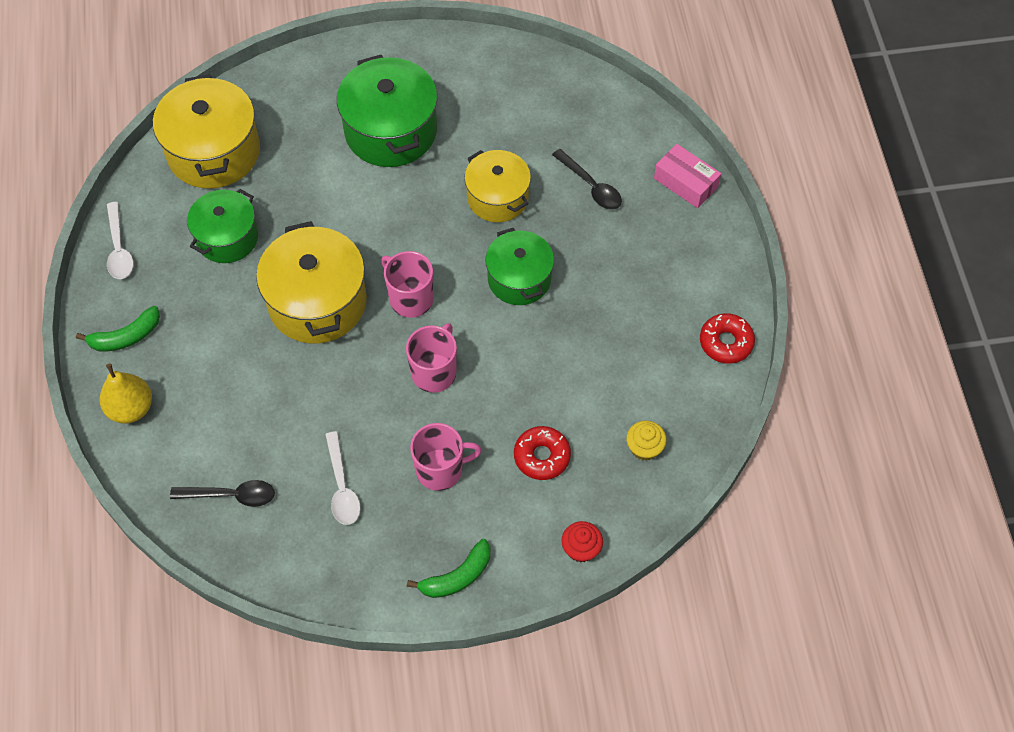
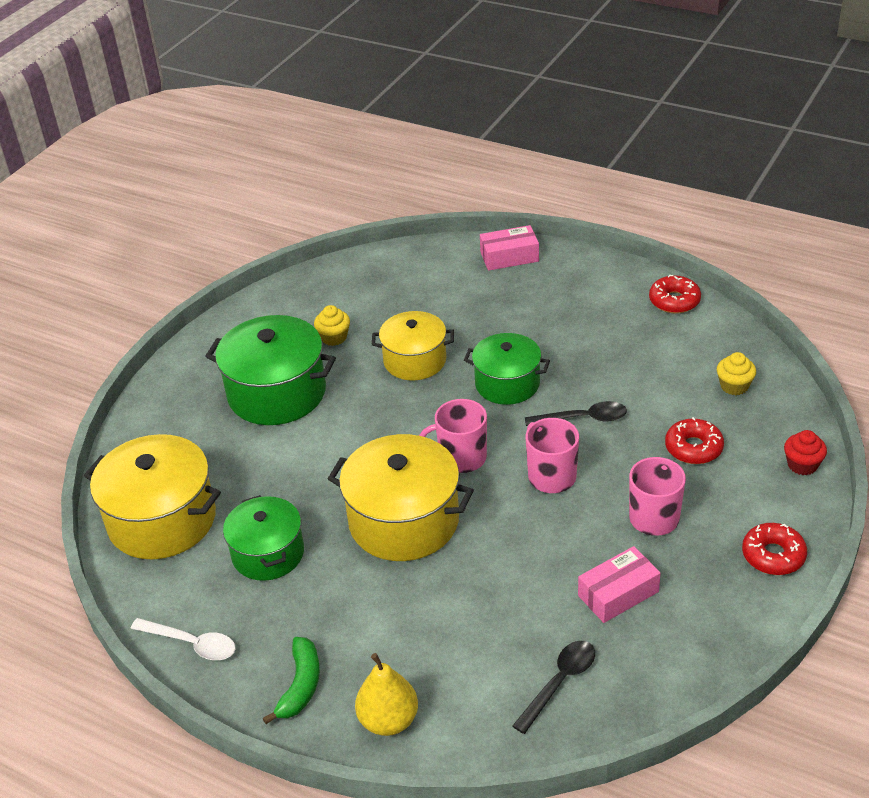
camera: 50 degrees left, 20 degrees down
white spoon [325,431,360,525] -> pink box [578,546,661,623]
green banana [407,539,490,598] -> red donut [742,523,807,575]
black spoon [552,149,622,210] -> black spoon moved to [525,401,627,426]
none -> yellow cupcake [314,305,350,346]

